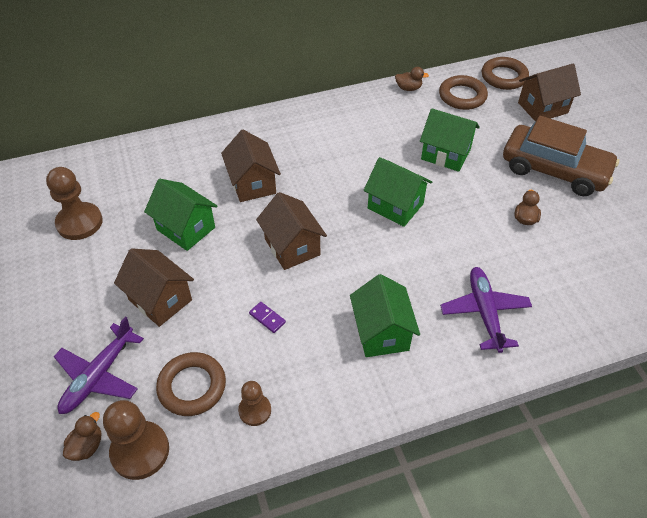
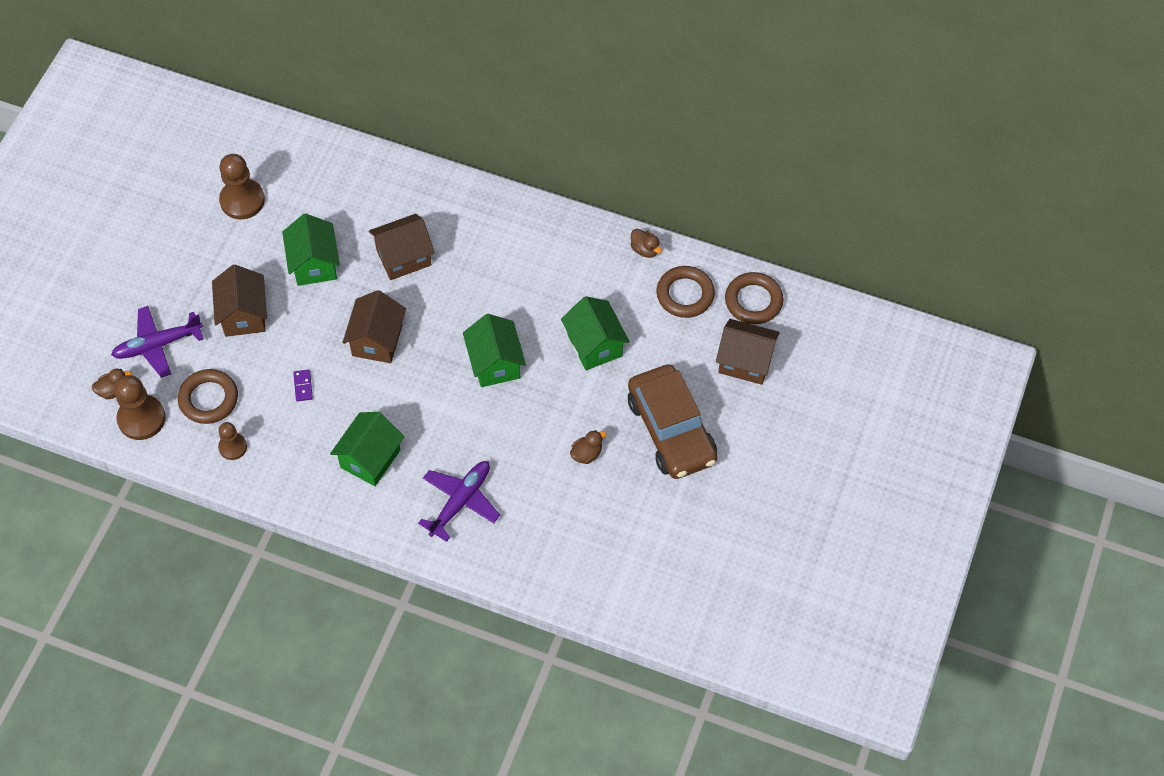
camera: 40 degrees right, 10 degrees up
brown house [221,130,281,202] -> brown house turned 45 degrees clockwise [369,214,434,280]

